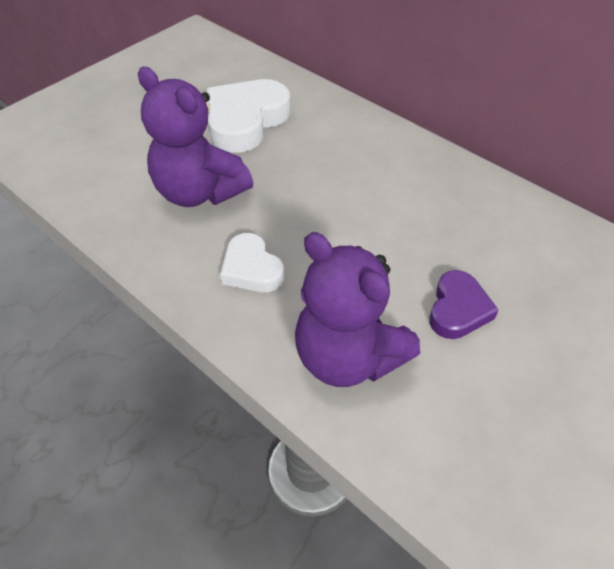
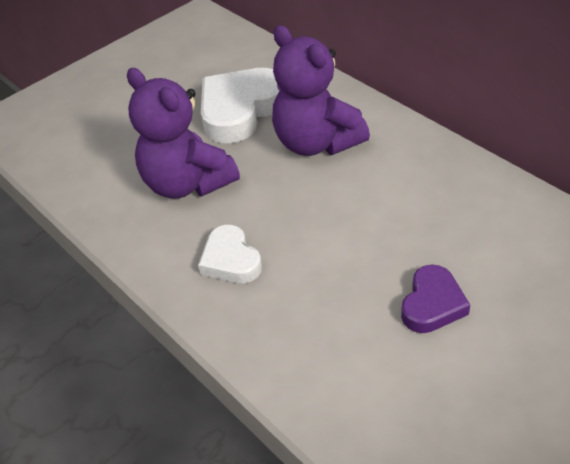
camera: 10 degrees right, 5 degrees down
purple teddy bear [295,232,420,387] -> purple teddy bear moved to [272,25,370,156]

